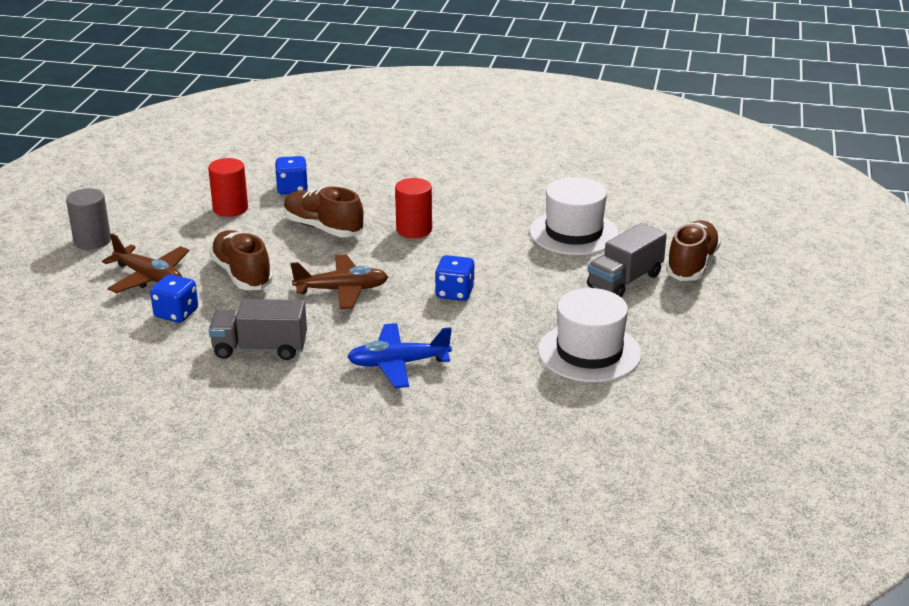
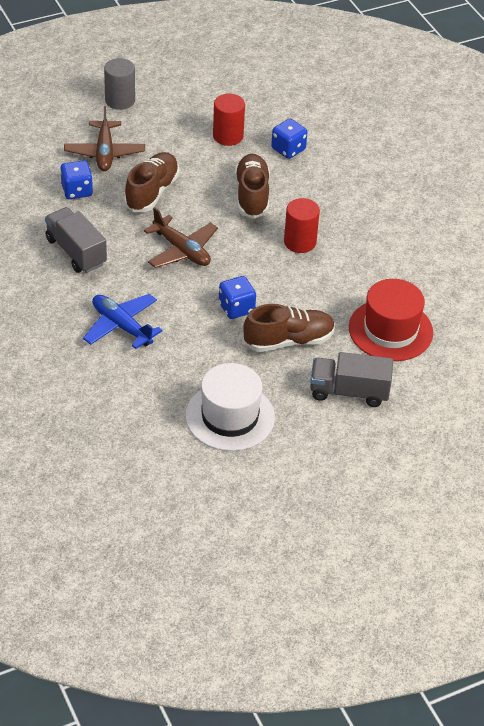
camera: 50 degrees right, 15 degrees up
white hat [529,177,619,255] -> red hat [349,279,433,361]
brown shoe [666,220,721,281] -> brown shoe moved to [243,304,335,352]

